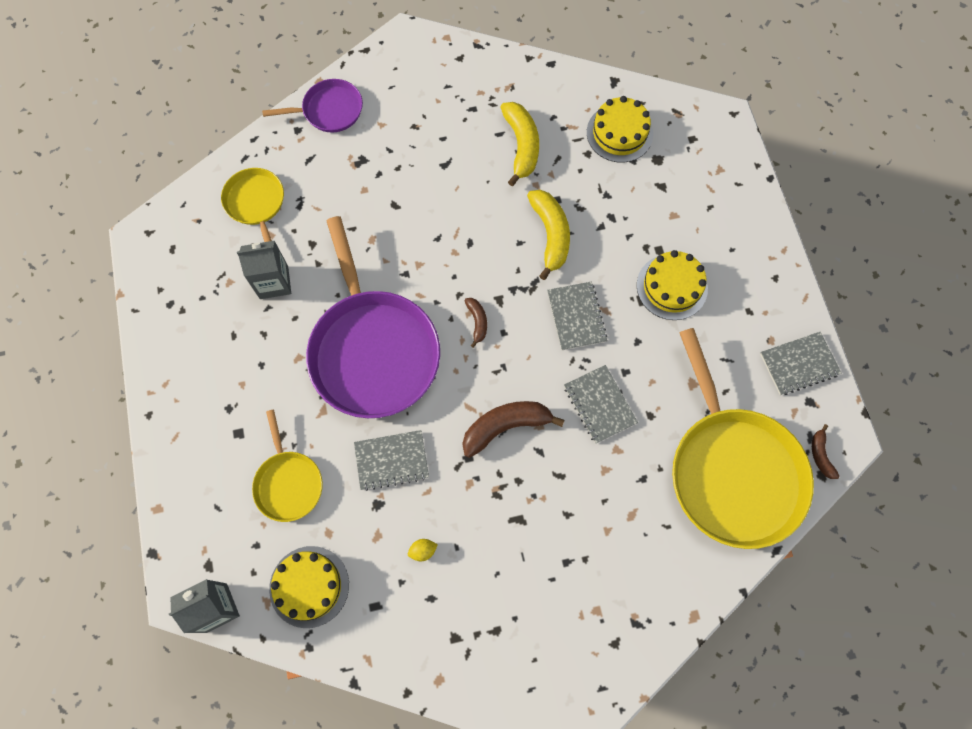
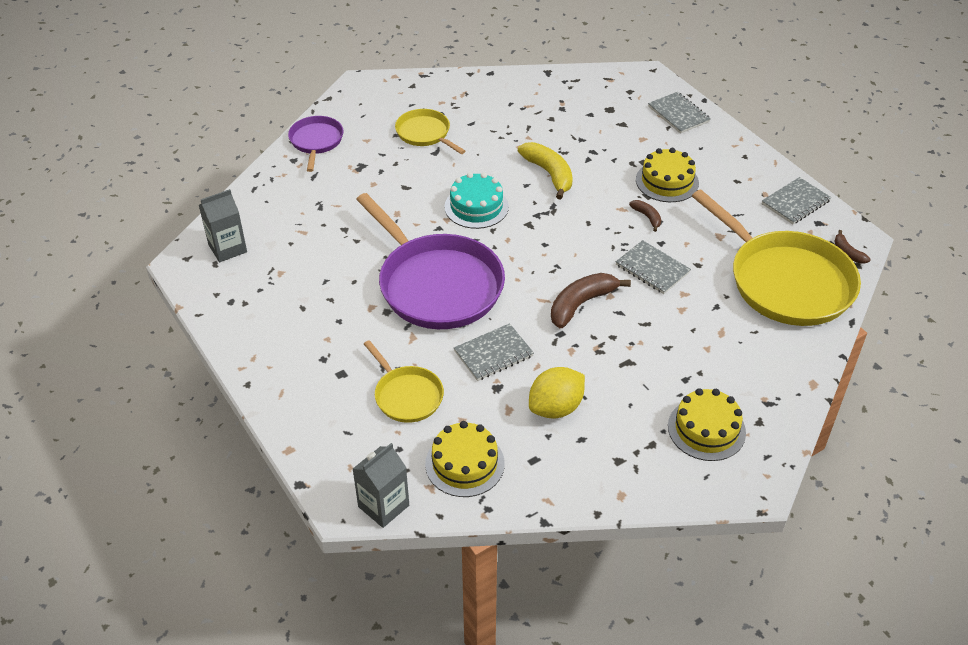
camera: 20 degrees left, 25 degrees down
yellow pan [221,168,284,242] -> yellow pan moved to [395,109,465,154]
grey carton [237,241,291,299] -> grey carton moved to [199,189,247,262]
purple pan [262,79,363,133] -> purple pan turned 60 degrees counterclockwise [288,116,343,172]
yellow lemon [408,539,438,561] -> yellow lemon [529,367,585,419], size x2.33
brown banana [465,298,487,348] -> brown banana moved to [629,200,661,232]
yellow banana [500,102,539,186] -> none
grey notebook [547,282,607,350] -> grey notebook moved to [648,92,711,134]
yellow cake [587,96,653,163] -> yellow cake moved to [668,388,746,461]
none -> turquoise cake [444,172,509,229]

